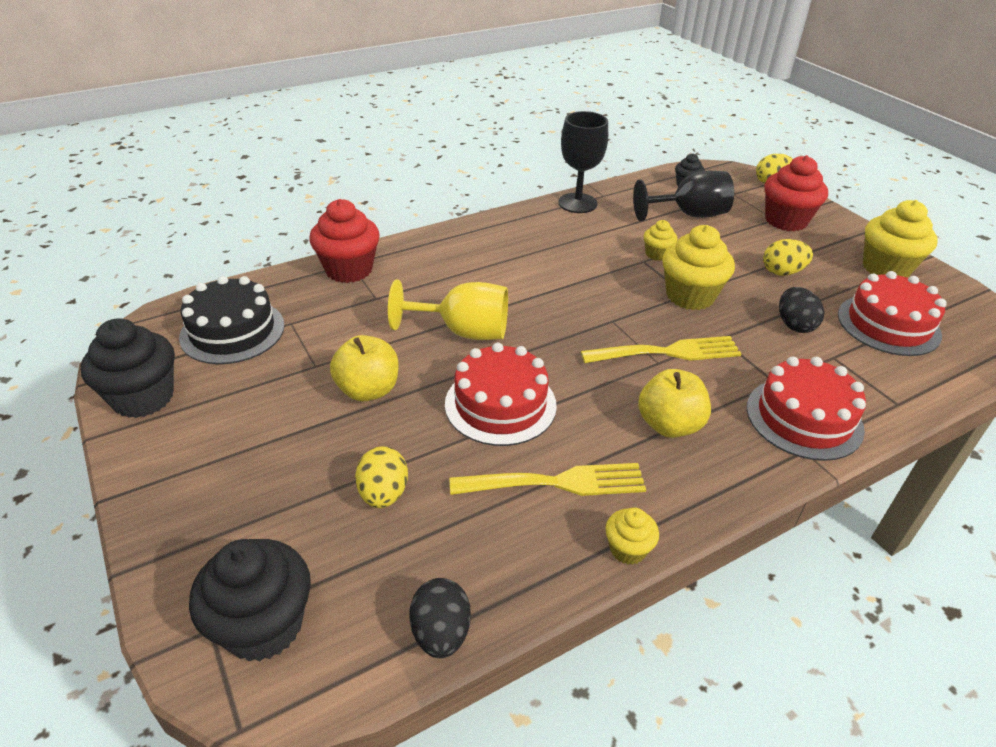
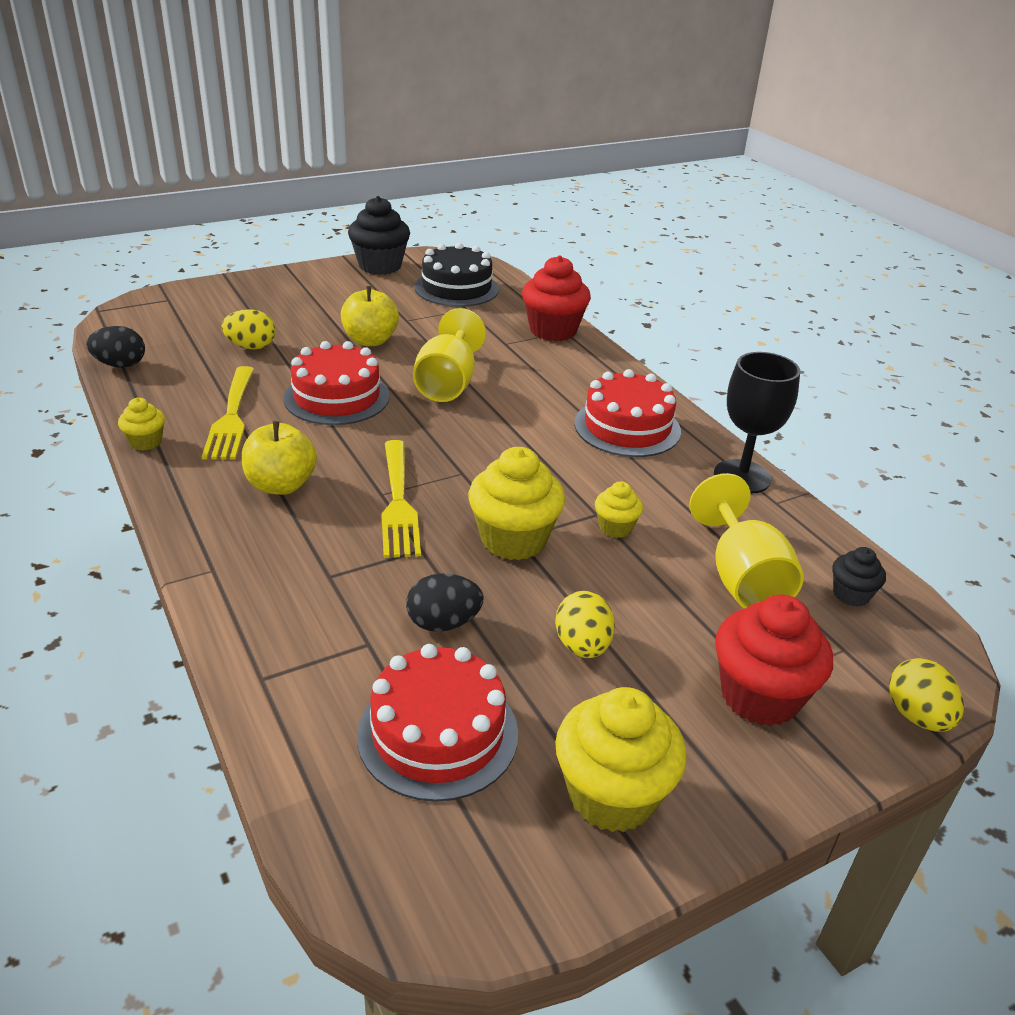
camera: 90 degrees right, 5 degrees down
black cupcake [189,539,311,662] -> none
black goblet [633,171,734,221] -> yellow goblet [689,473,804,609]
red cake [747,357,866,461] -> red cake moved to [574,369,681,457]

